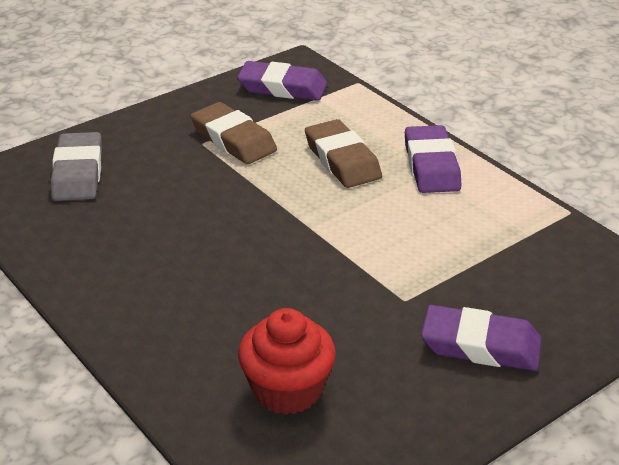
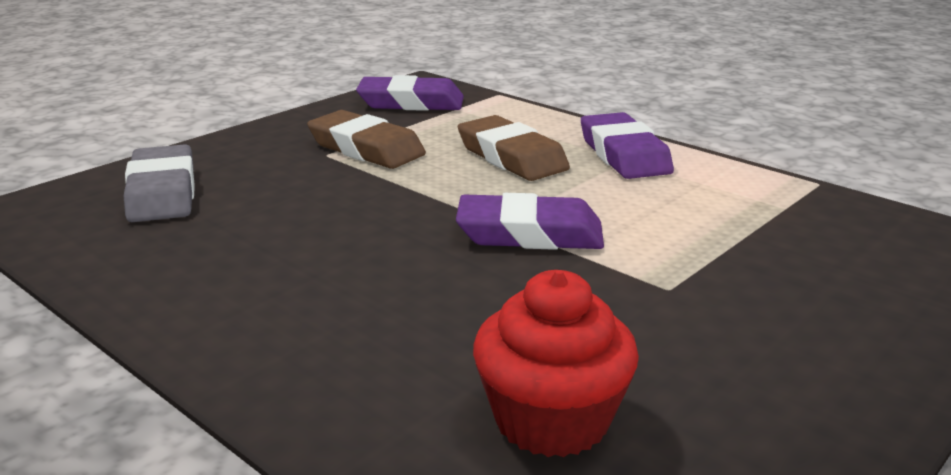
camera: 10 degrees left, 10 degrees down
purple eraser [421,305,542,371] -> purple eraser moved to [456,193,604,250]

